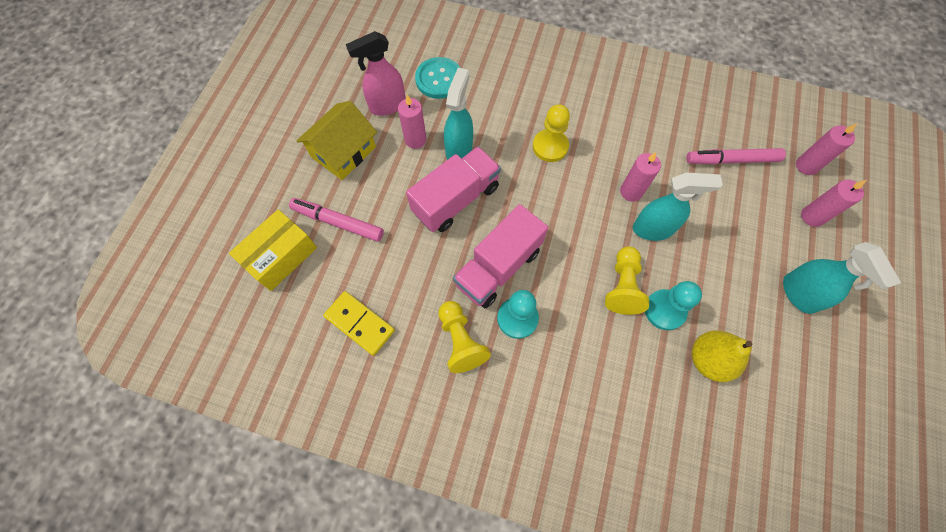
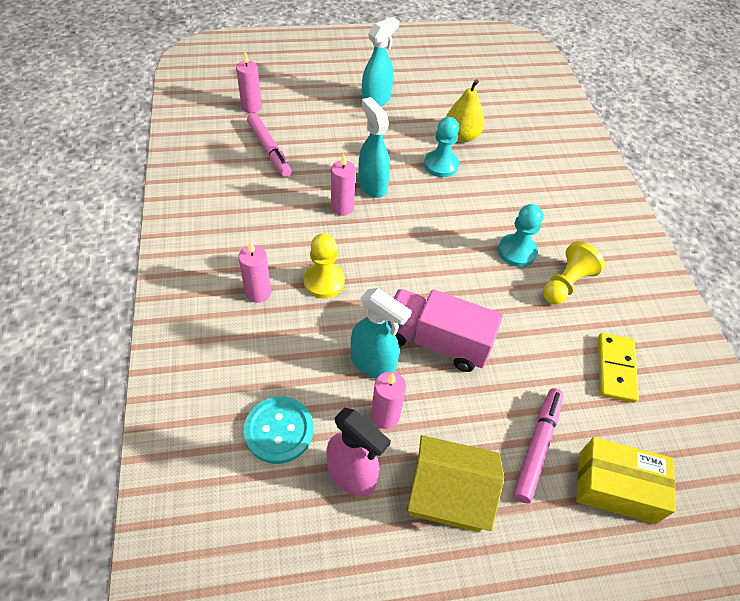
camera: 120 degrees left, 15 degrees down
pink marker [289,198,384,242] -> pink marker turned 150 degrees counterclockwise [513,388,564,504]
turquoise spray bottle [444,68,473,160] -> turquoise spray bottle turned 135 degrees counterclockwise [351,288,412,379]
pink truck [453,204,548,309] -> none
yellow pawn [605,246,649,315] -> none
pink candle [801,180,866,227] -> pink candle moved to [238,241,271,303]

